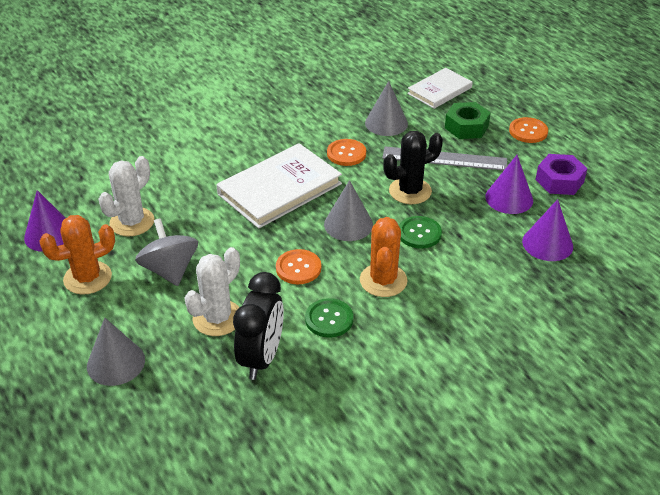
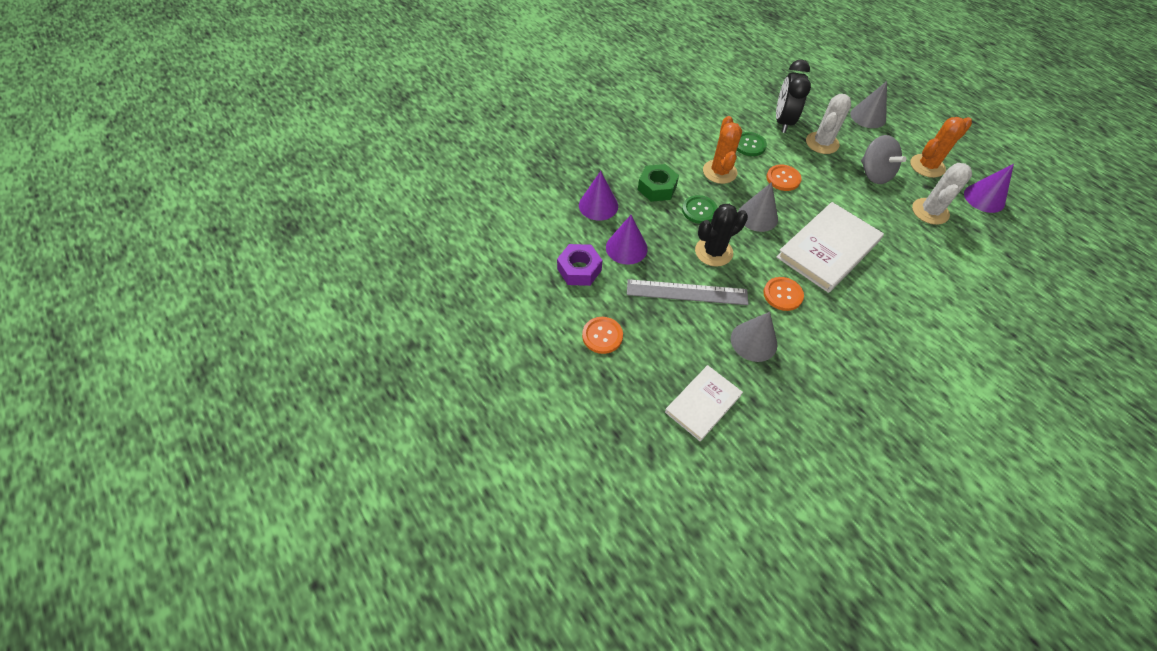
camera: 175 degrees right, 15 degrees up
green nut [445,102,491,139] -> green nut moved to [638,164,679,202]

